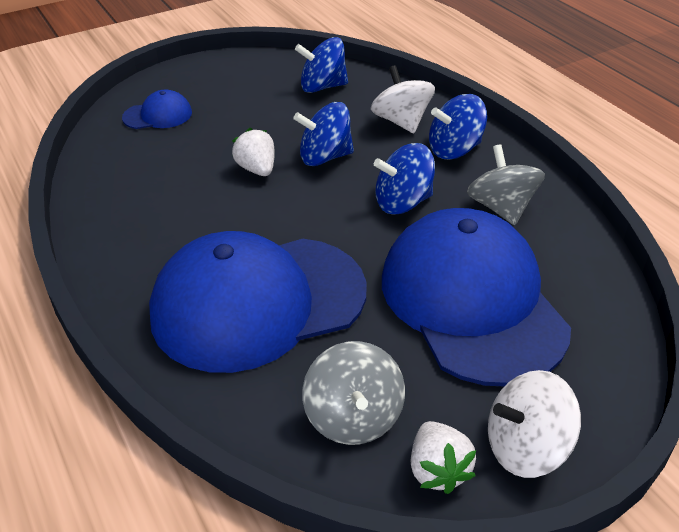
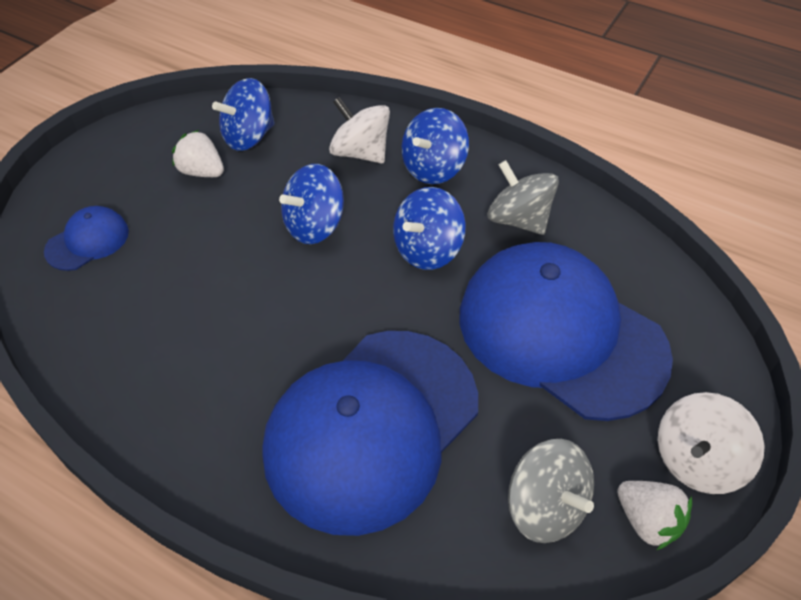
camera: 30 degrees left, 10 degrees up
white strawberry [232,128,275,176] -> white strawberry moved to [172,130,224,177]

